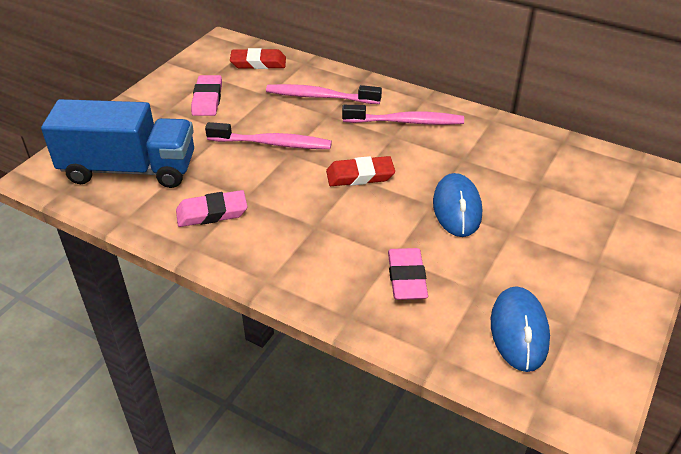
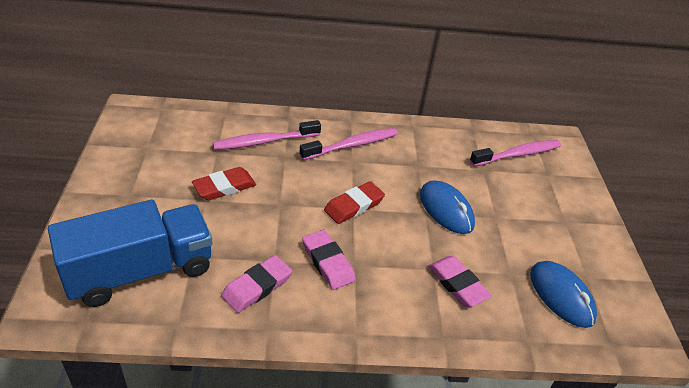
camera: 35 degrees left, 0 degrees up
pink eraser [191,75,222,116] -> pink eraser moved to [302,230,356,290]
pink toothbrush [205,122,332,149] -> pink toothbrush moved to [470,140,561,166]
red eraser [230,48,286,69] -> red eraser moved to [192,167,256,200]

